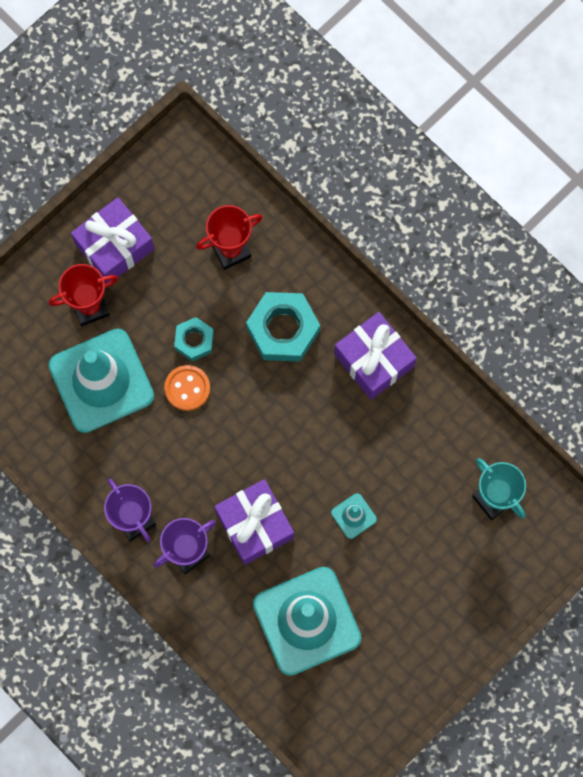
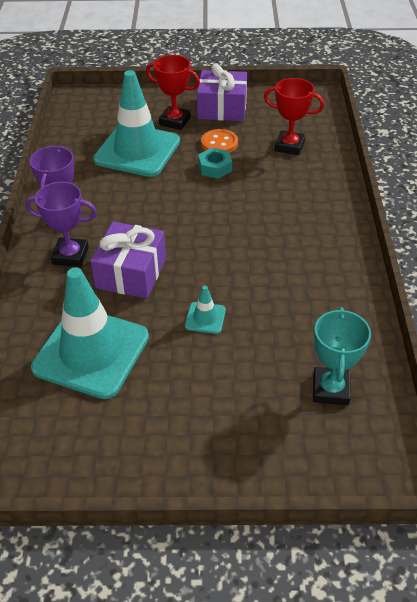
camera: 45 degrees right, 30 degrees down
orange button [164,365,210,411] -> orange button moved to [201,129,238,153]
turquoise nut [246,292,320,362] -> none
purple gift [334,312,416,400] -> none

